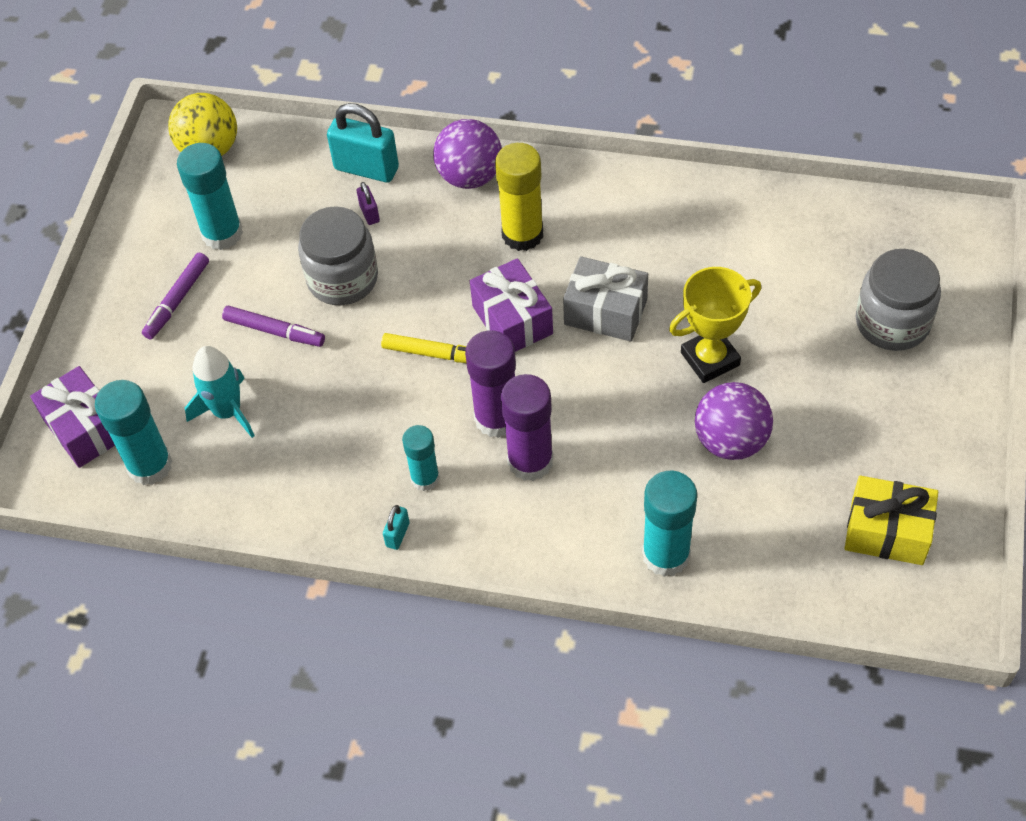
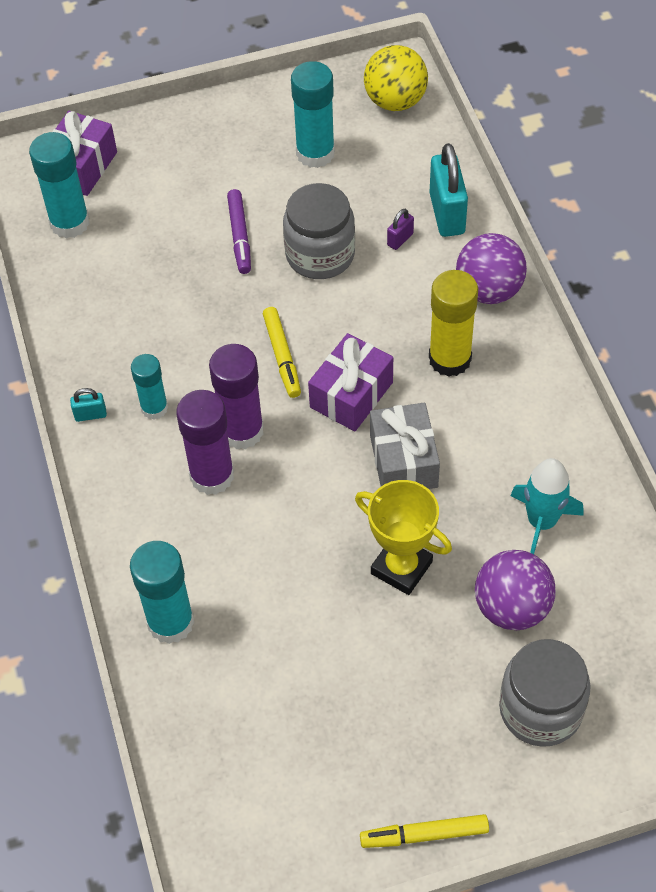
camera: 60 degrees right, 0 degrees up
purple marker [142,252,209,340] -> none
turquoise rocket [185,346,255,438] -> turquoise rocket moved to [510,458,584,554]
purple ball [695,382,773,460] -> purple ball moved to [475,550,556,630]
yellow gift [845,476,938,565] -> none
none -> yellow marker [360,814,489,848]

